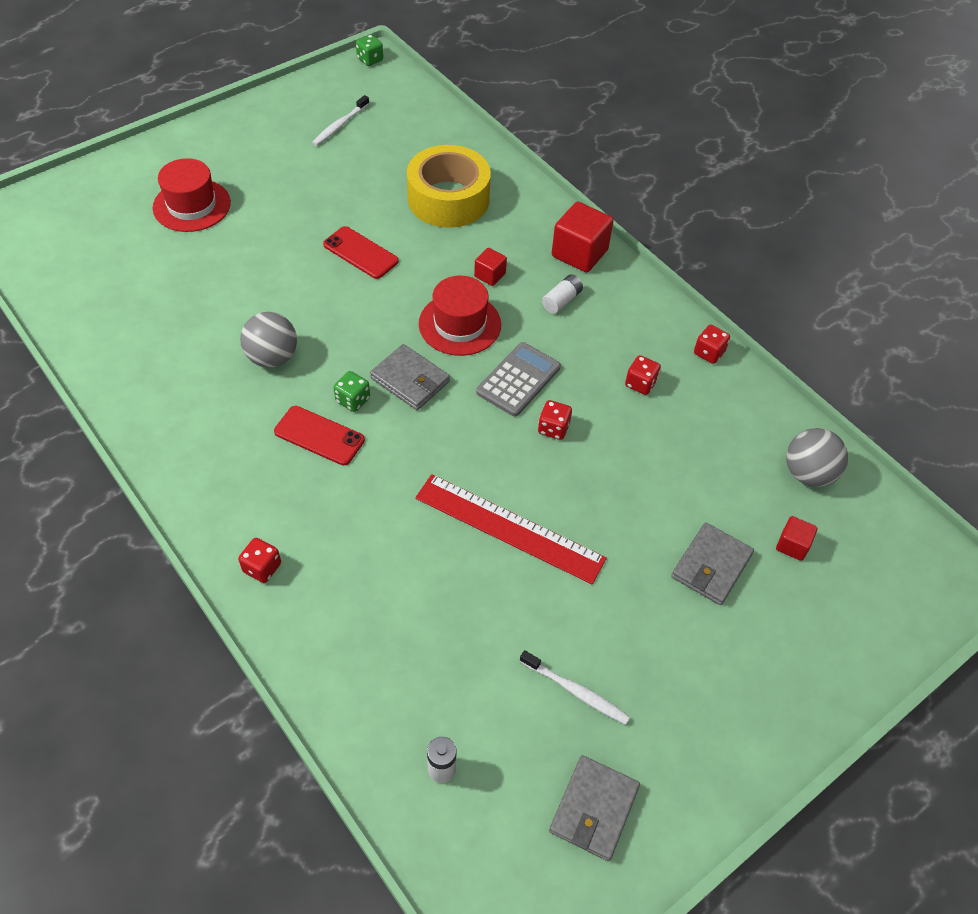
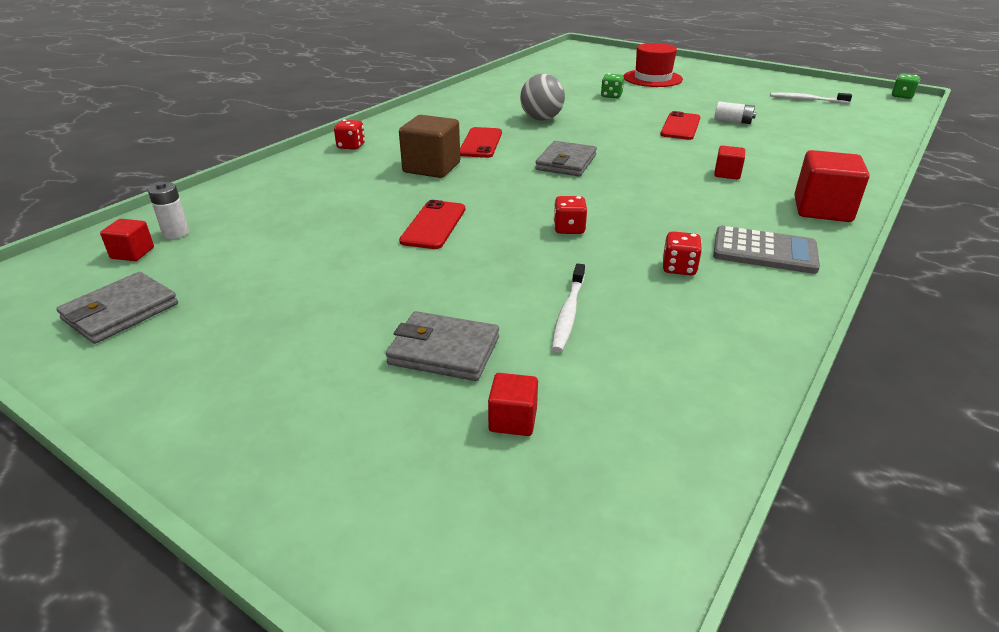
camera: 75 degrees right, 20 degrees down
green dice [333,371,370,412] -> green dice moved to [601,73,624,99]
yellow tape [407,145,491,228] -> none
red ruler [415,474,607,584] -> red phone [399,200,465,249]
red hat [419,275,501,356] -> none
grey calculator [476,342,561,417] -> grey calculator moved to [713,226,820,274]
white toothbrush [520,650,630,725] -> white toothbrush moved to [552,263,585,352]
white battery [542,274,583,314] -> white battery moved to [714,102,756,124]
grey wallet [549,755,640,861] -> grey wallet turned 60 degrees counterclockwise [56,272,178,344]
red dice [694,325,730,364] -> none
grey ball [786,428,848,487] -> none
none -> red cube [100,219,154,261]
none -> brown cube [399,115,460,178]

